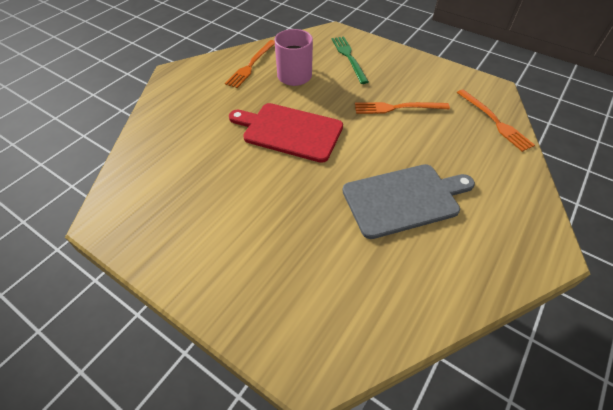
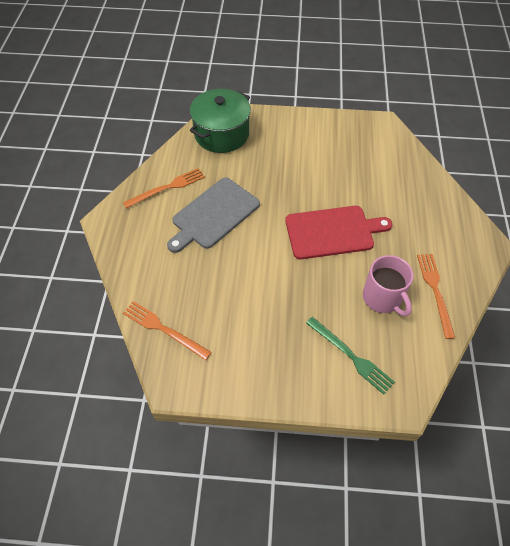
camera: 150 degrees right, 5 degrees up
orange fork [355,102,450,114] -> orange fork moved to [123,168,205,209]
none -> green pot [190,89,251,153]

